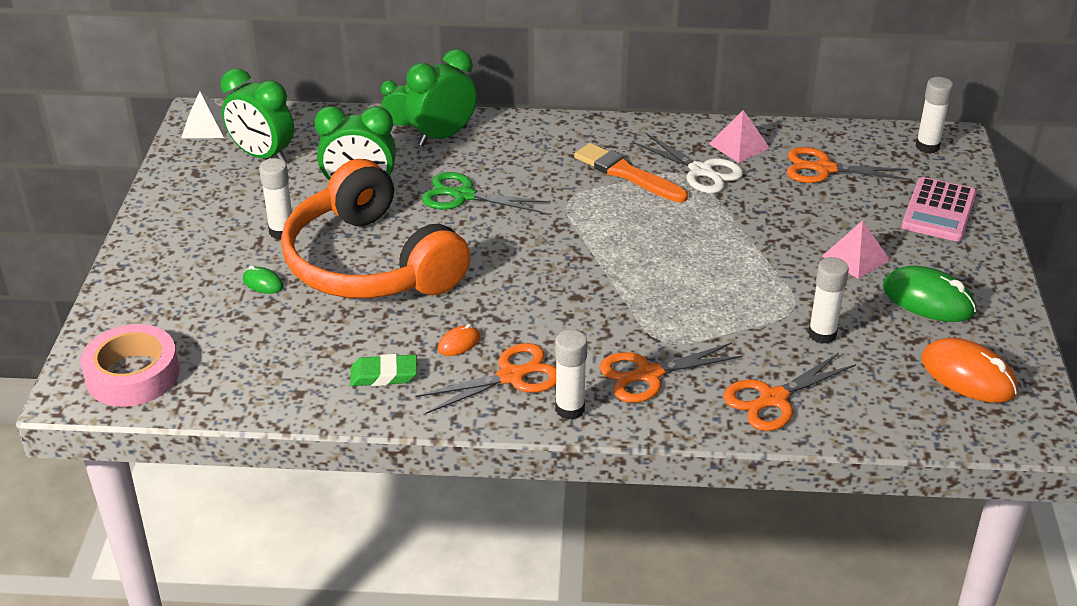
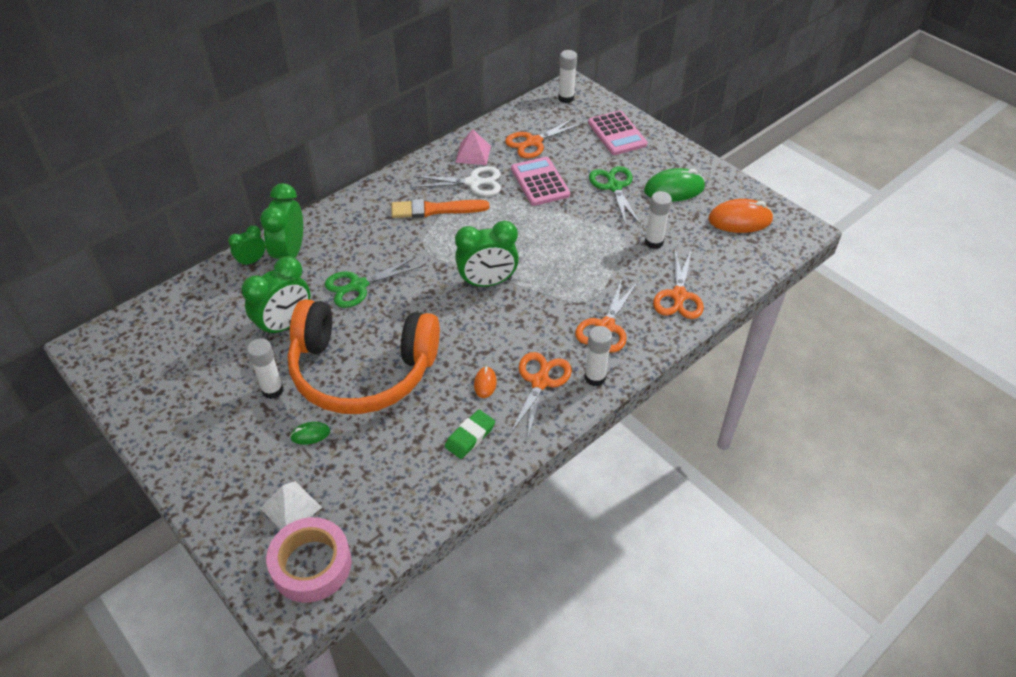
camera: 45 degrees left, 10 degrees up
white pyramid [181,91,226,138] -> white pyramid moved to [260,481,322,530]
green clock [220,68,294,163] -> green clock moved to [455,221,519,287]
pink pyramid [822,220,890,279] -> green scissors [589,166,641,225]
none -> pink calculator [511,157,570,206]

